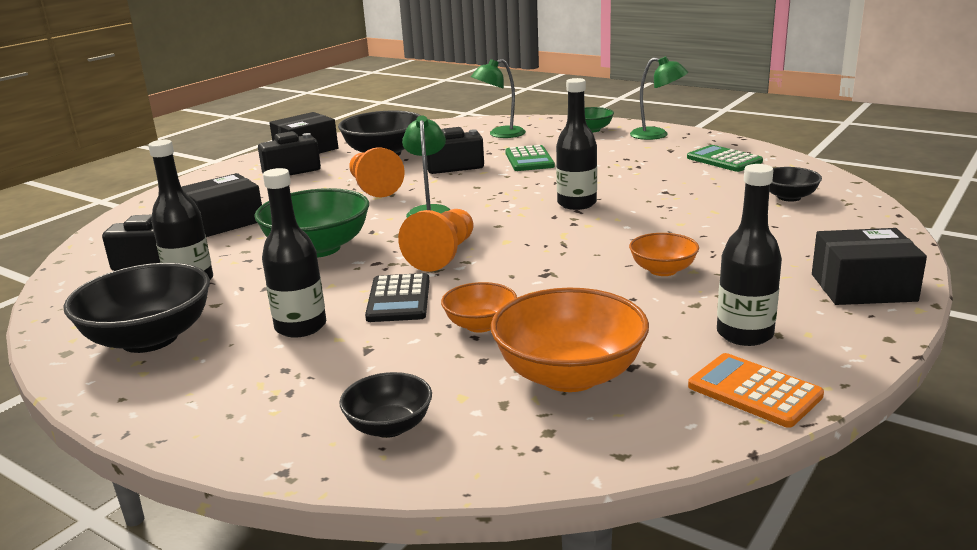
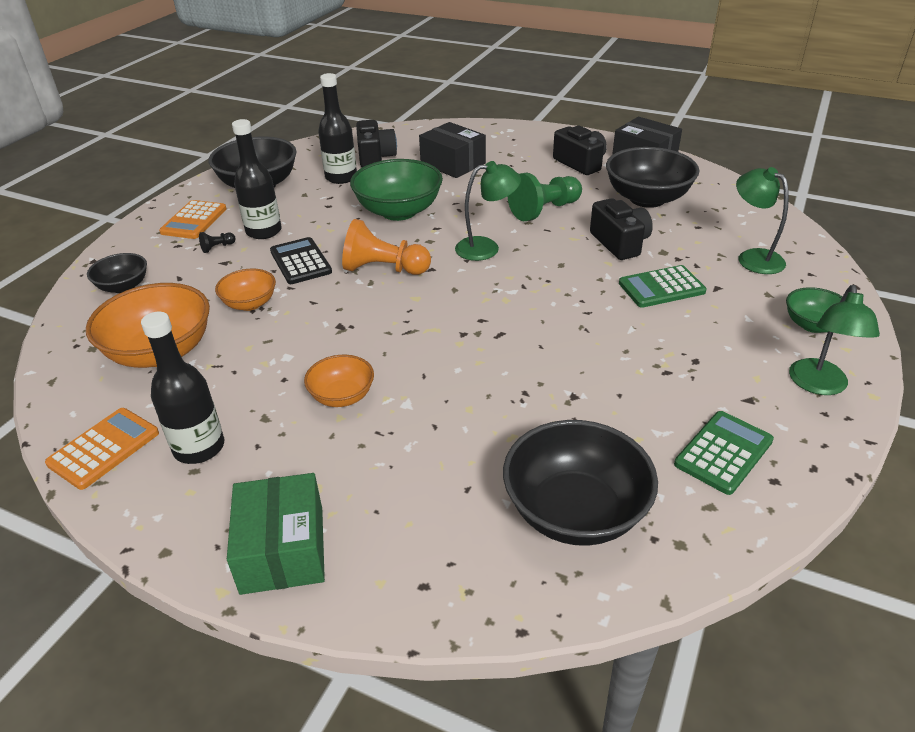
camera: 80 degrees right, 15 degrees up
orange pawn [349,147,405,197] -> green pawn [508,173,582,221]
black calculator [365,273,429,322] -> black calculator turned 75 degrees clockwise [270,237,332,284]
black bottle [556,78,597,210] -> none
black bowl [769,167,822,202] -> black bowl [503,420,658,546], size x1.82
black box [812,228,927,305] -> green box [227,473,325,595]
none -> orange calculator [159,200,227,239]
none -> black pawn [199,232,236,253]

